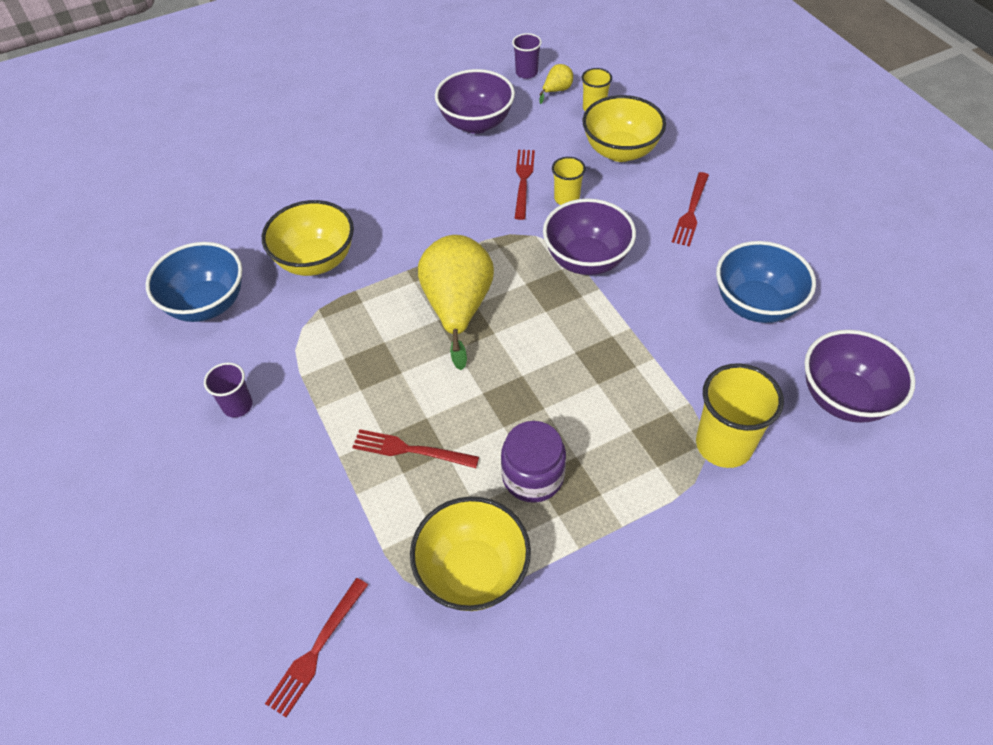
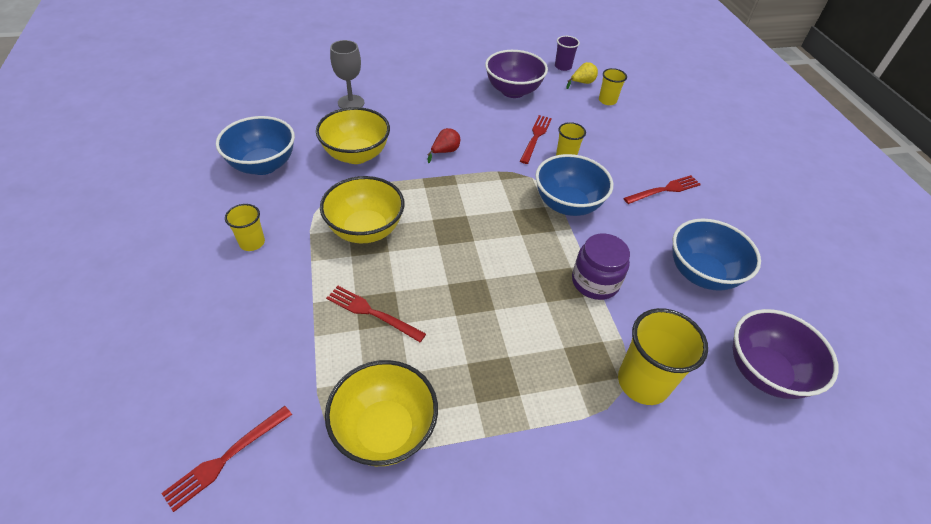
camera: 10 degrees right, 5 degrees down
purple cup [204,362,253,418] -> yellow cup [225,204,265,251]
yellow pear [418,235,494,370] -> none
purple jar [501,421,566,503] -> purple jar moved to [572,233,630,300]
purple bowl [543,199,636,275] -> blue bowl [535,154,613,216]
yellow bowl [583,95,666,162] -> yellow bowl moved to [320,176,405,243]
red fork [672,172,709,247] -> red fork turned 150 degrees counterclockwise [624,175,701,204]
none -> grey goblet [330,40,364,109]
none -> red pear [427,128,460,163]

